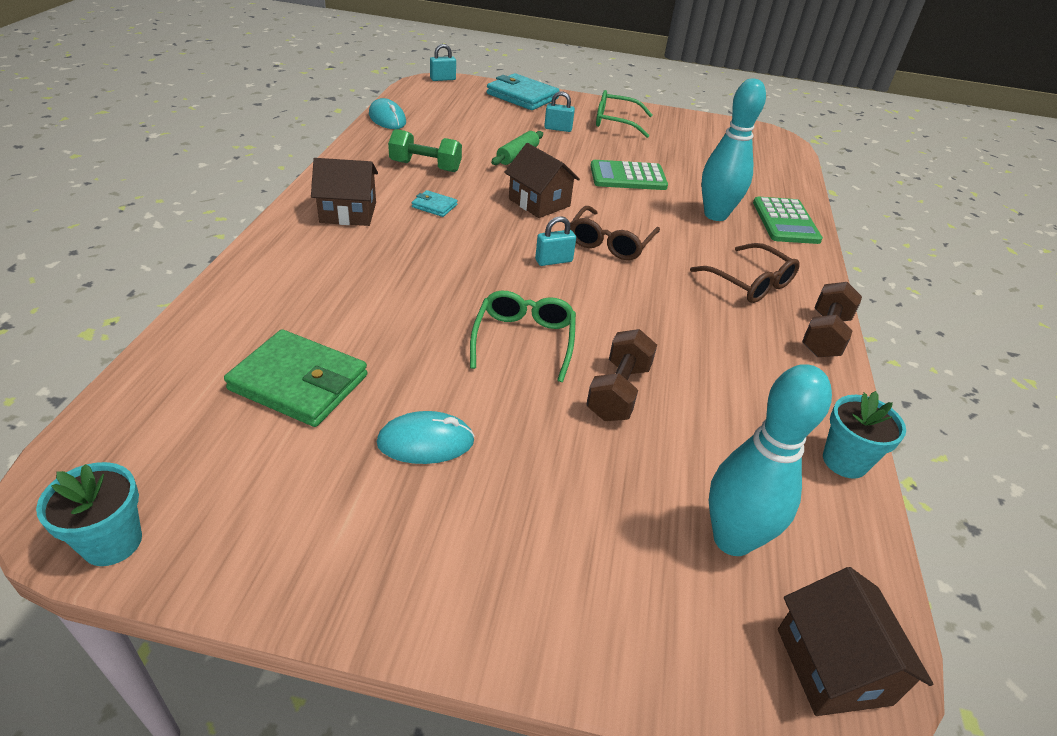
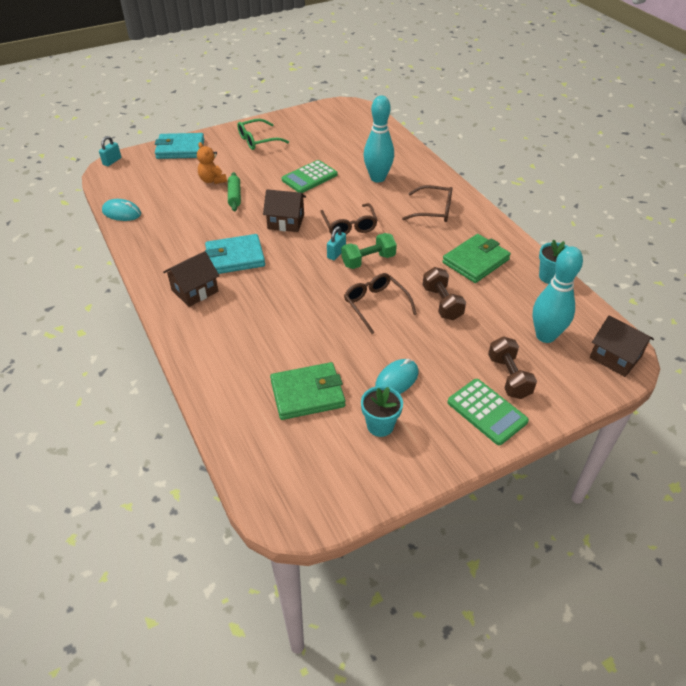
camera: 35 degrees left, 5 degrees up
turquoise flower pot [36,462,142,566] -> turquoise flower pot moved to [361,386,403,437]
green dumbbell [388,129,462,172] -> green dumbbell moved to [341,233,397,269]
turquoise wallet [412,190,457,217] -> turquoise wallet [205,234,265,274], size x2.11
green glasses [470,291,576,382] -> brown glasses [344,273,417,334]
turquoise padlock [544,91,575,132] -> none
green calculator [753,197,823,244] -> green calculator moved to [447,379,529,445]
brown dumbbell [802,282,862,357] -> brown dumbbell moved to [488,336,537,399]
none -> orange teddy bear [197,142,227,184]
none -> green wallet [442,234,511,283]

